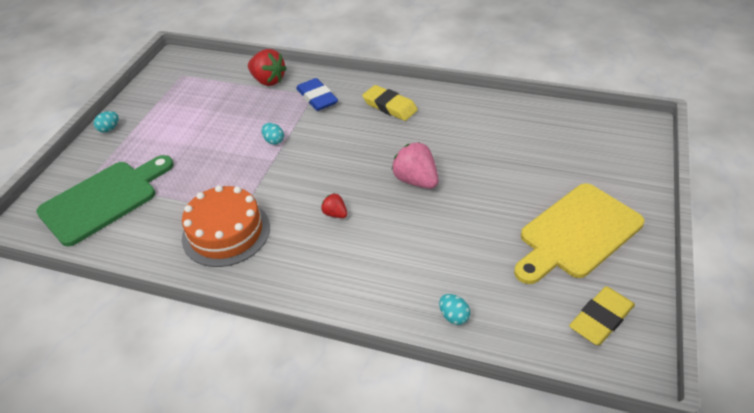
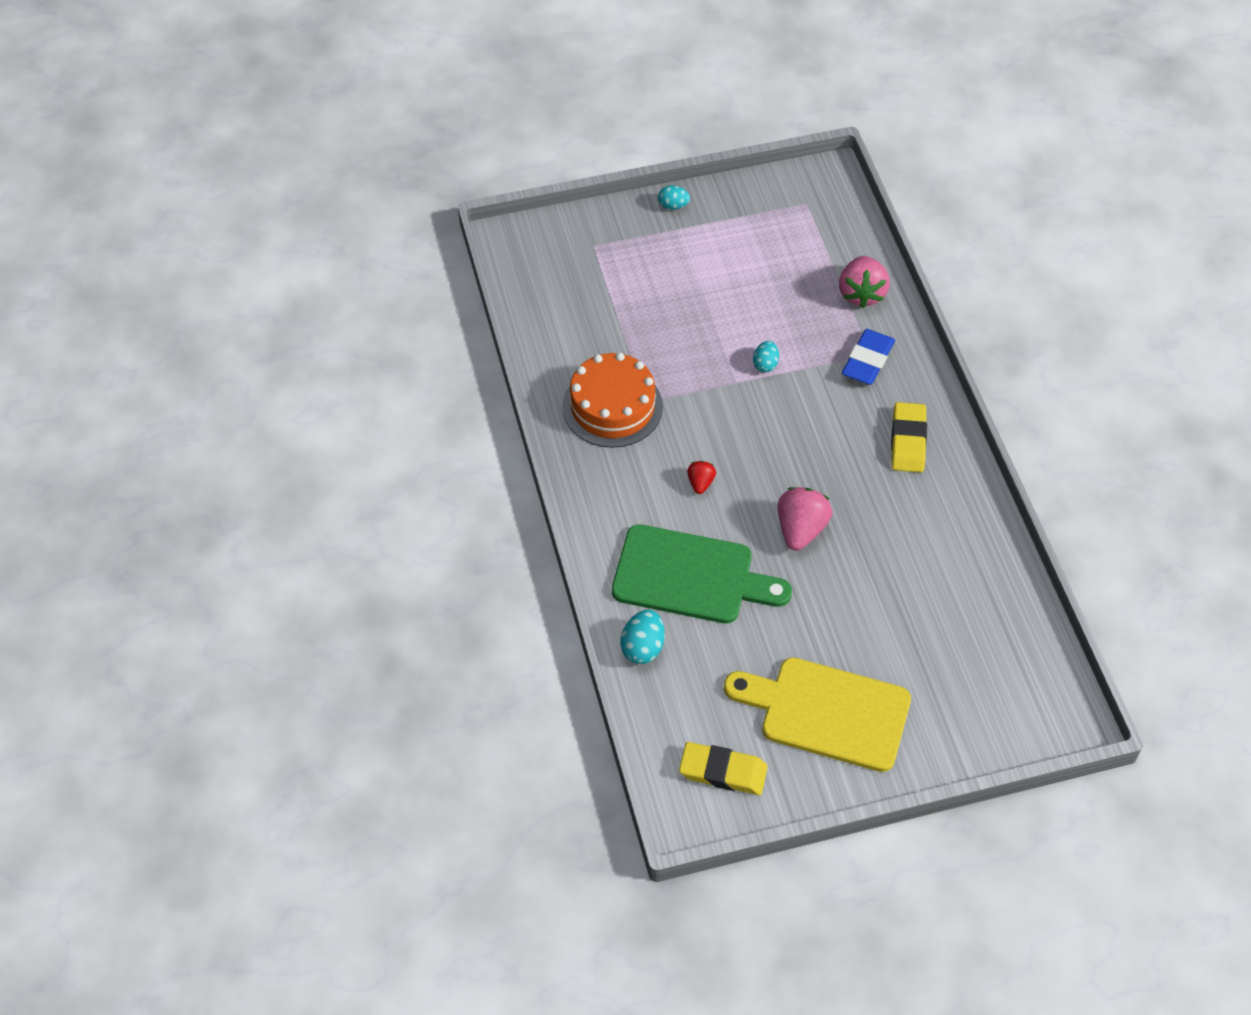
camera: 55 degrees right, 10 degrees up
green cutting board [36,155,174,246] -> green cutting board moved to [612,524,792,623]
red strawberry [248,49,287,86] -> pink strawberry [839,256,890,308]
turquoise egg [439,294,470,325] -> turquoise egg [620,610,665,664], size x1.51

